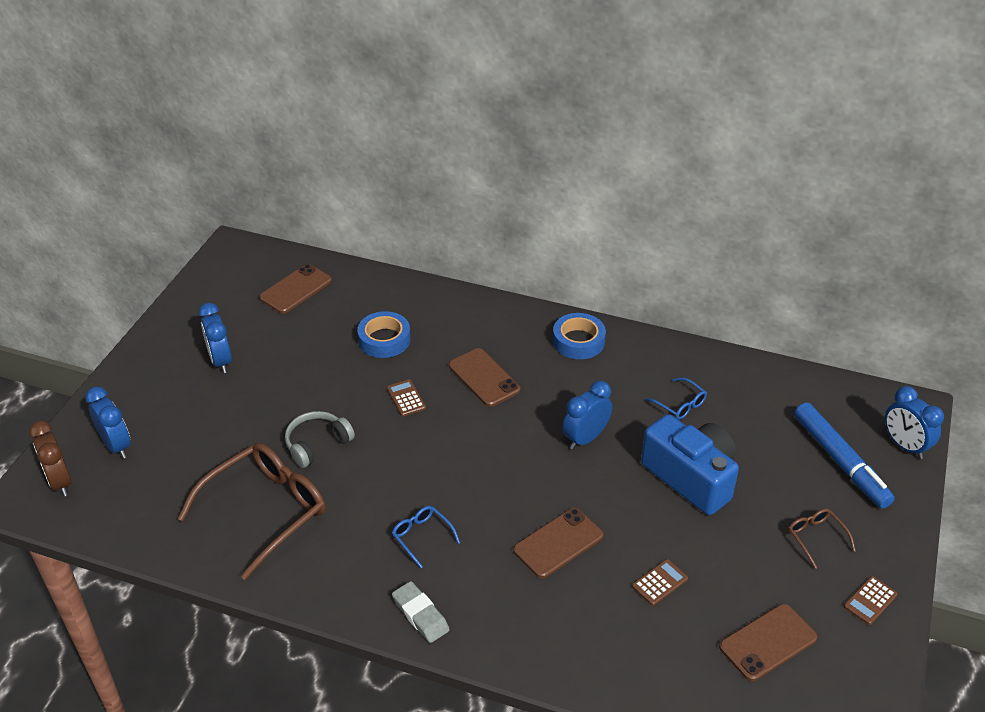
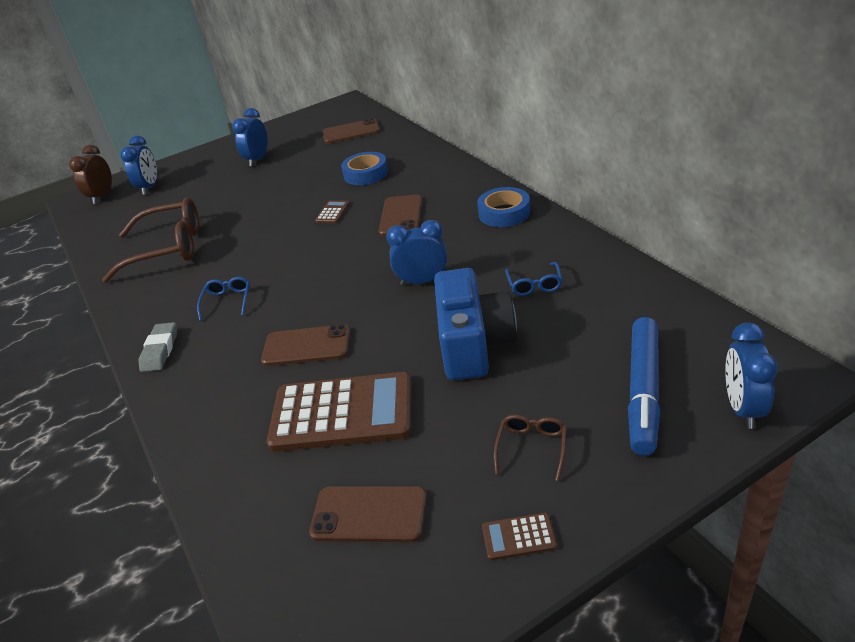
camera: 45 degrees right, 5 degrees down
grey headphones [285,411,355,468] -> none
brown calculator [632,559,688,606] -> brown calculator [267,372,412,452], size x2.49

